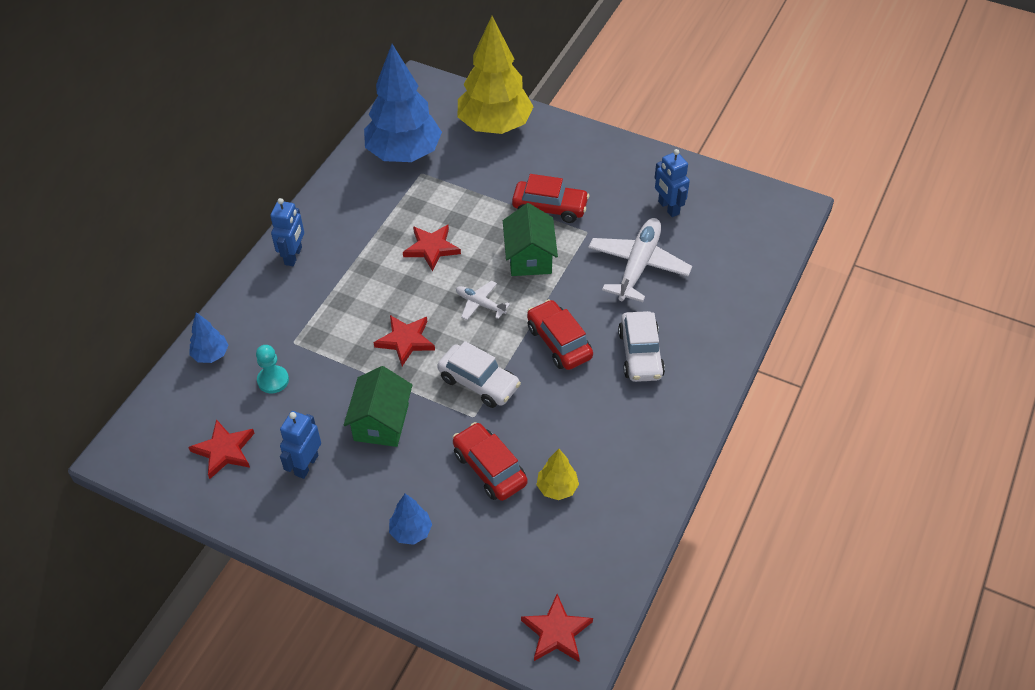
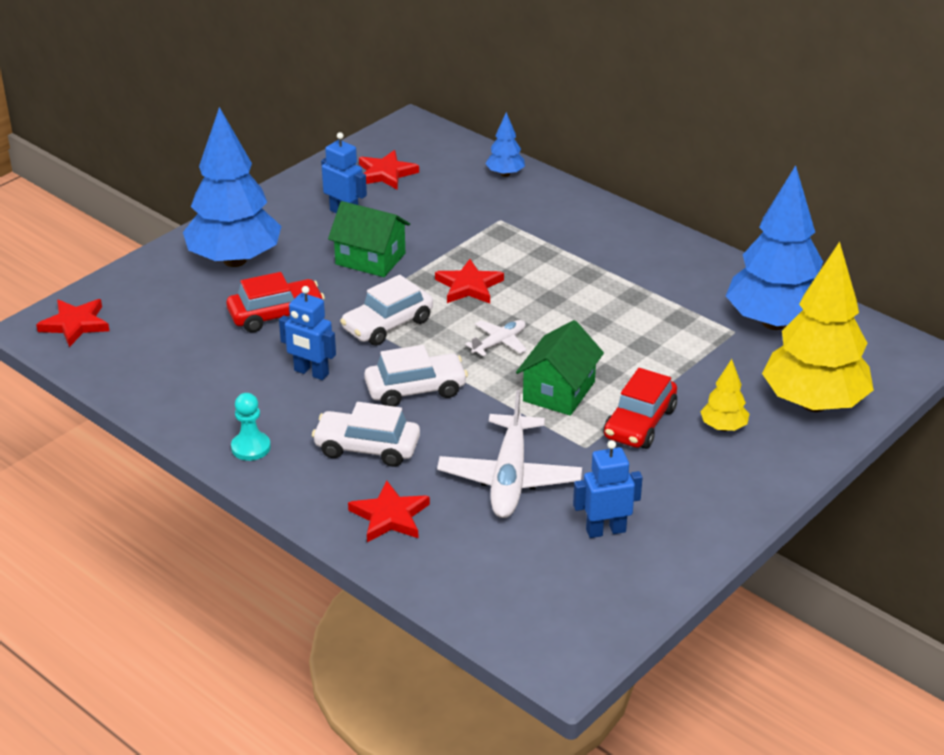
camera: 105 degrees right, 15 degrees down
turquoise pawn [256,345,289,393] -> turquoise pawn moved to [231,393,271,461]
blue robot [270,198,304,266] -> blue robot moved to [279,286,336,380]
blue tree [389,494,432,545] -> blue tree [183,107,281,267], size x2.27
red star [403,225,461,271] -> red star moved to [348,480,430,542]
green house [503,203,558,276] -> green house turned 75 degrees counterclockwise [516,320,604,416]
red car [527,299,593,370] -> white car [364,345,468,407]
yellow tree [537,449,579,500] -> yellow tree moved to [700,359,749,431]
white plane [588,218,692,302] -> white plane turned 60 degrees clockwise [437,390,582,518]

